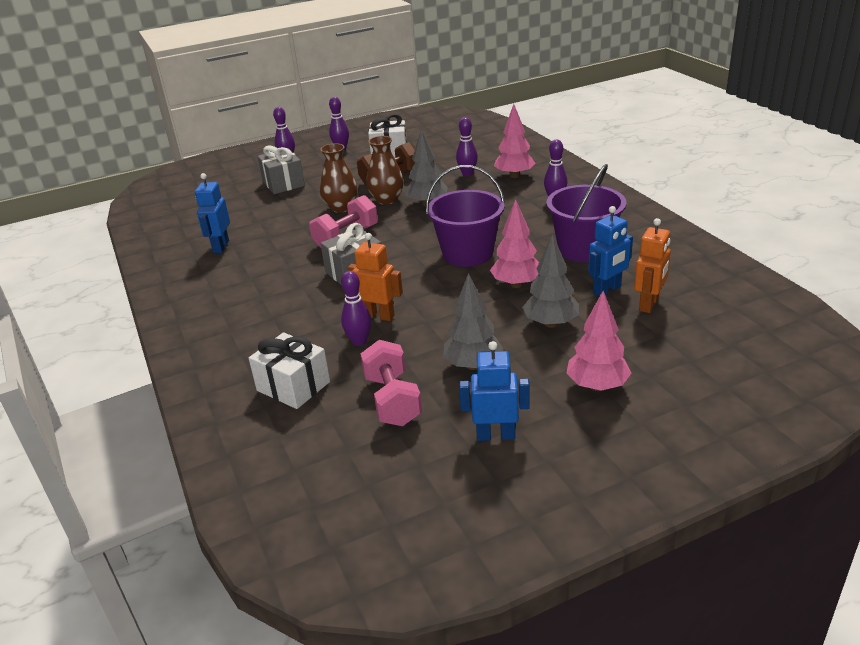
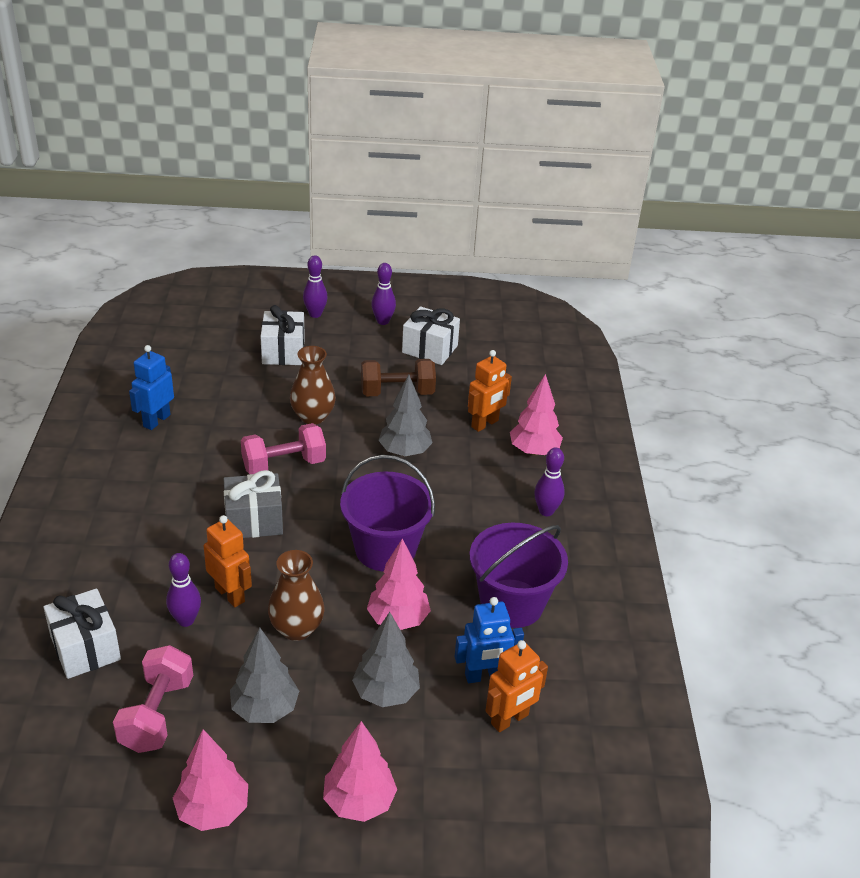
camera: 20 degrees right, 5 degrees up
grey gift [258,145,305,194] -> white gift [260,305,305,365]
brown vase [366,136,404,205] -> brown vase moved to [268,550,325,641]
purple bowling pin [456,117,478,176] -> orange robot [468,350,512,432]
blue robot [459,341,530,441] -> pink tree [173,729,248,831]

